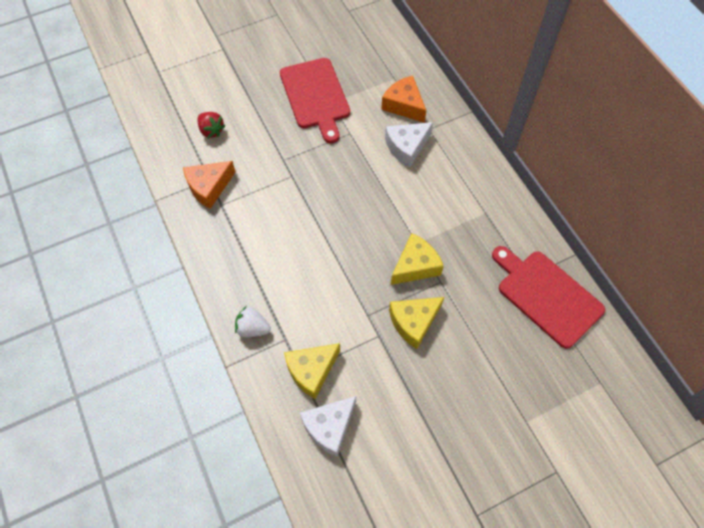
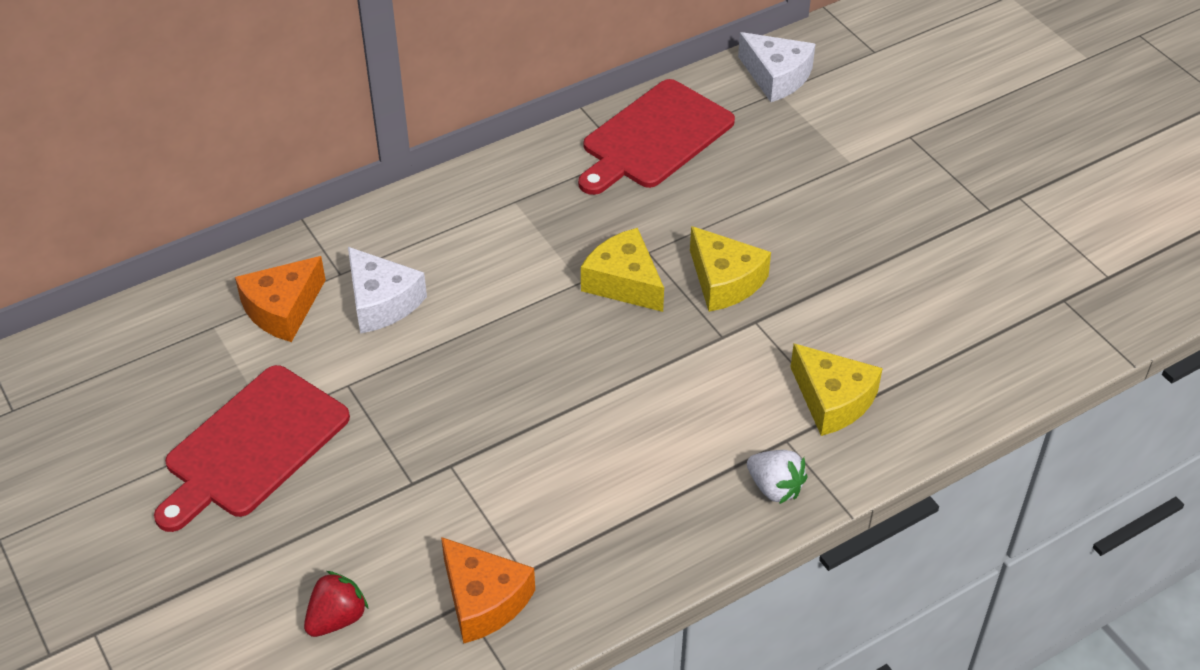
camera: 95 degrees left, 15 degrees down
white strawberry [235,306,271,337] -> white strawberry turned 60 degrees counterclockwise [747,450,807,504]
red cutting board [280,58,350,143] -> red cutting board turned 150 degrees clockwise [154,365,350,532]
white cheese [300,396,356,457] -> white cheese moved to [738,32,815,102]

